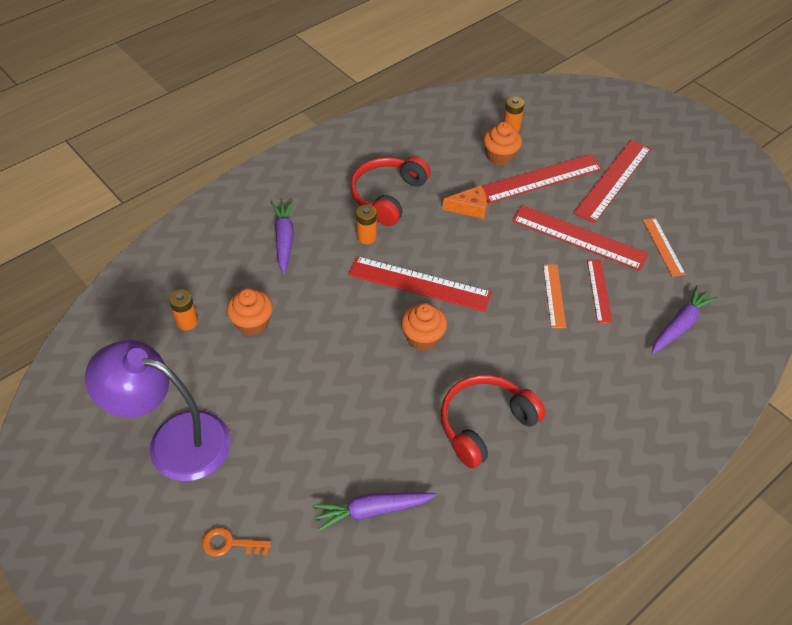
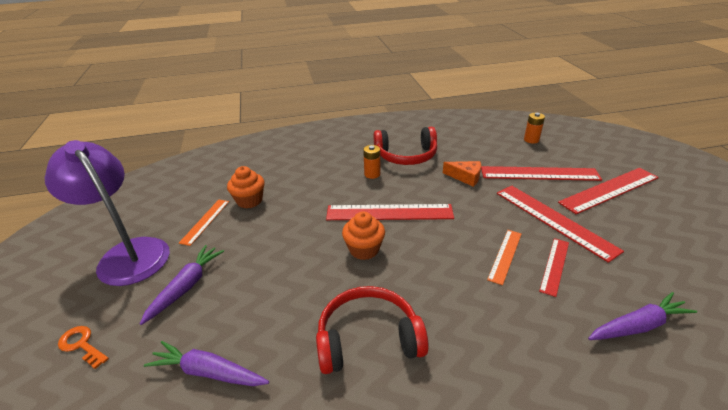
camera: 30 degrees right, 15 degrees down
orange battery [169,289,198,331] -> none
purple carrot [271,201,294,275] -> purple carrot moved to [140,245,224,325]
red ruler [348,256,492,312] -> red ruler turned 45 degrees counterclockwise [326,204,454,220]
red headphones [350,156,431,226] -> red headphones turned 150 degrees counterclockwise [374,127,437,165]
orange cupcake [483,122,522,166] -> none
orange ruler [643,218,686,277] -> orange ruler moved to [179,200,229,246]

